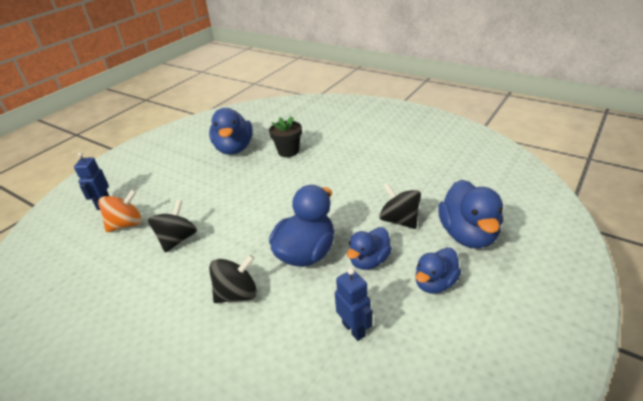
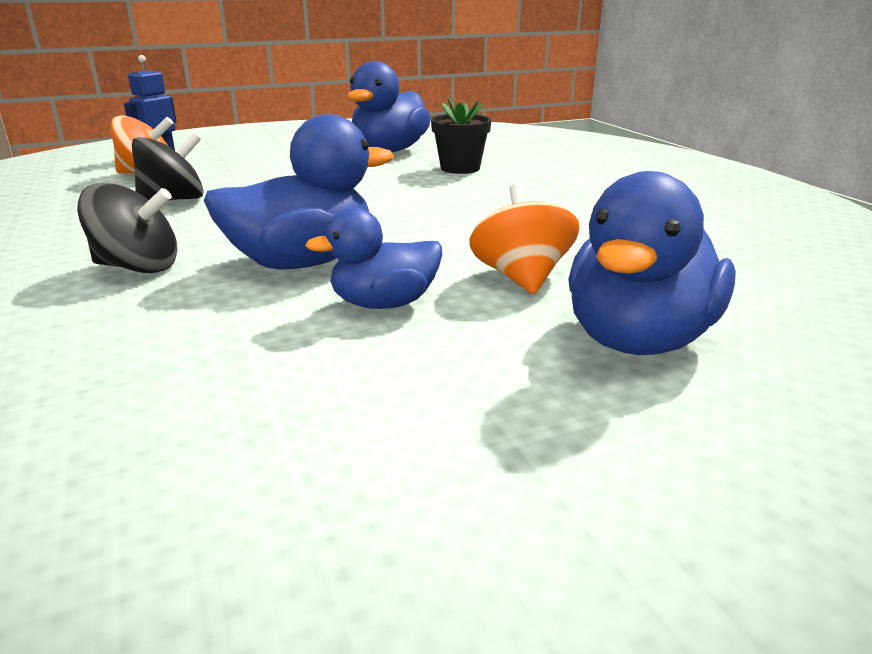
camera: 30 degrees right, 10 degrees down
blue robot [335,268,373,341] -> none
black spinning top [379,183,421,229] -> orange spinning top [469,184,580,294]
blue duck [415,248,461,294] -> none

